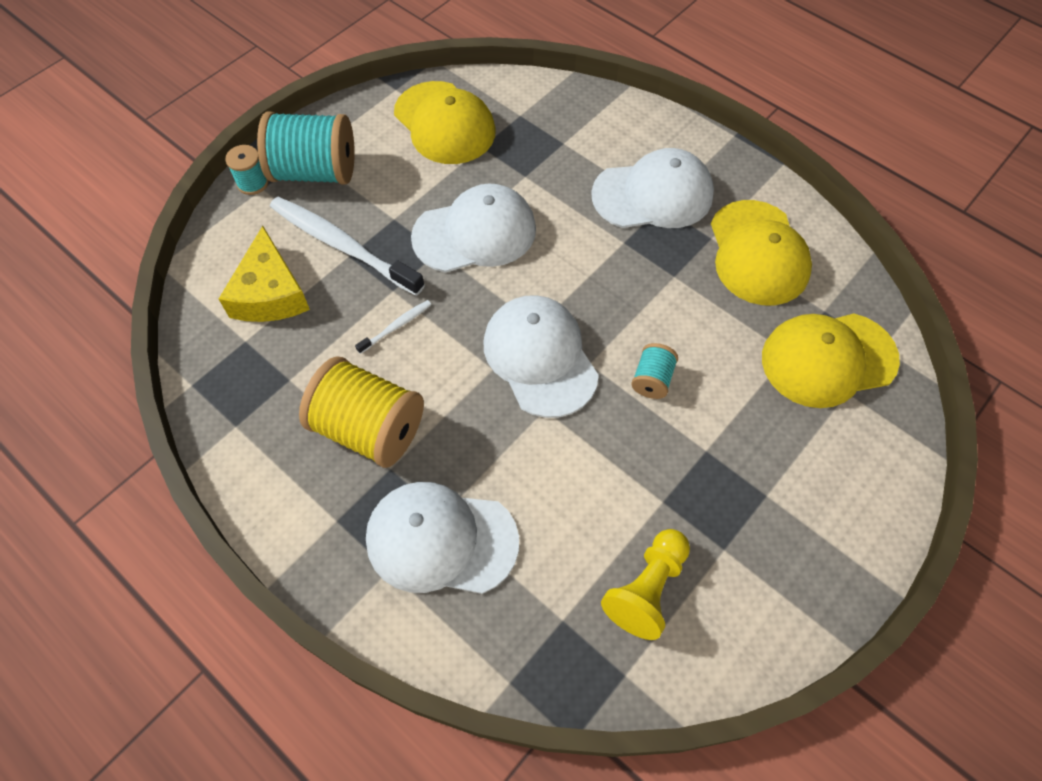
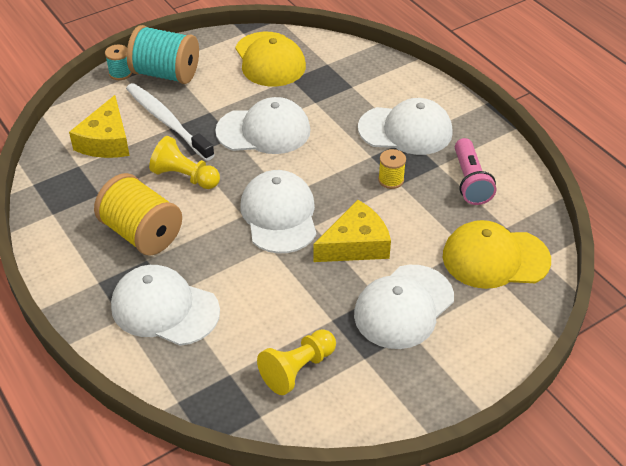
camera: 15 degrees right, 15 degrees down
white toothbrush [355,300,431,354] -> yellow pawn [149,136,220,189]
turquoise spool [631,343,678,399] -> yellow cheese [313,200,391,262]
yellow cap [711,200,812,305] -> pink flashlight [455,138,496,205]
none -> white cap [354,265,454,349]
none -> yellow spool [378,149,406,189]

